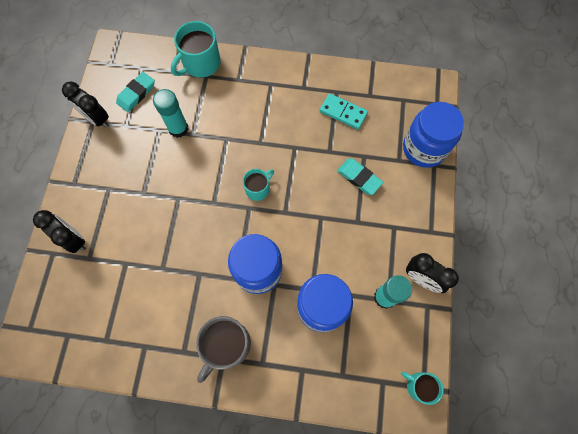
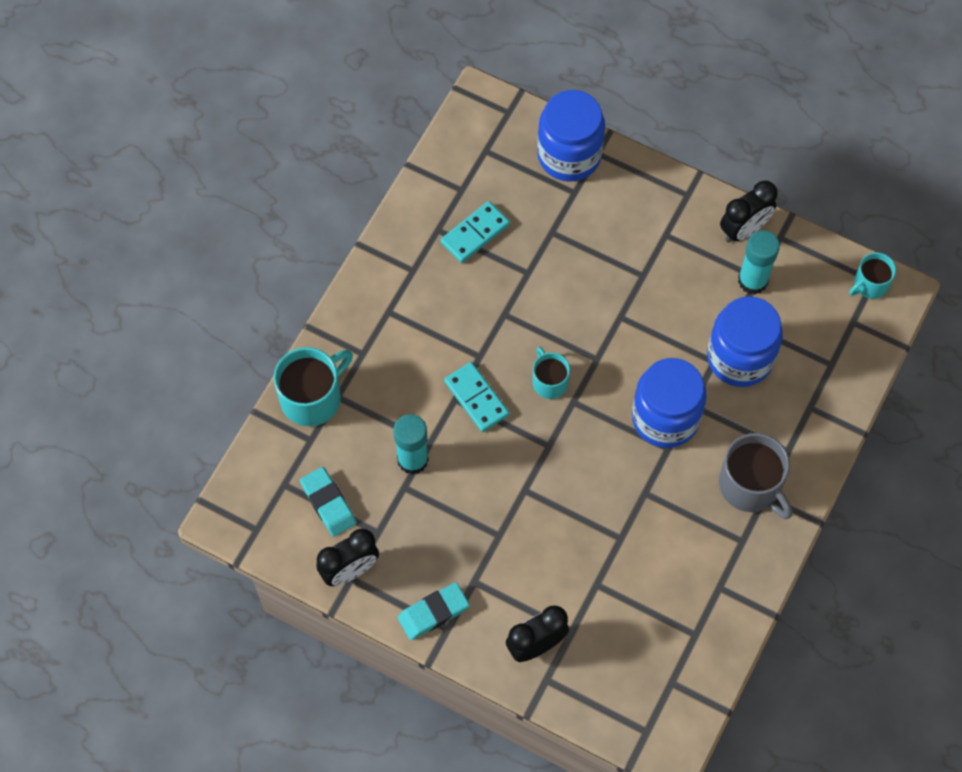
camera: 70 degrees left, 5 degrees down
turquoise mug [171,21,221,78] -> turquoise mug turned 105 degrees counterclockwise [274,347,353,426]
turquoise eraser [337,159,383,195] -> turquoise eraser moved to [397,582,469,640]
none -> turquoise domino [444,362,509,432]

